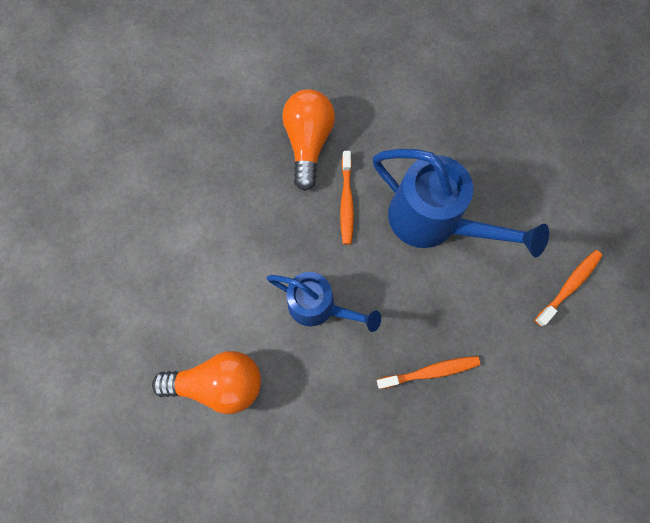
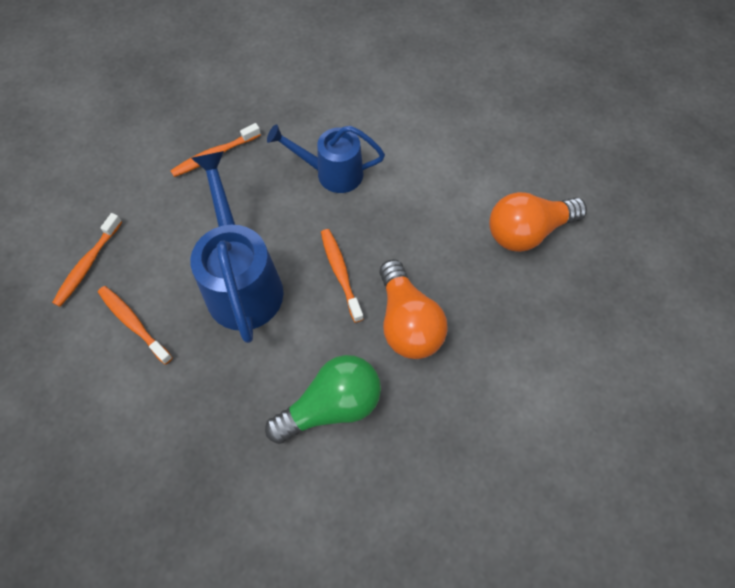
camera: 160 degrees right, 10 degrees down
orange light bulb [152,351,261,414] -> orange light bulb moved to [489,192,587,252]
blue watering can [373,149,549,257] -> blue watering can turned 60 degrees clockwise [190,151,284,343]
none -> orange toothbrush [98,286,173,365]
none -> green light bulb [265,355,381,444]

